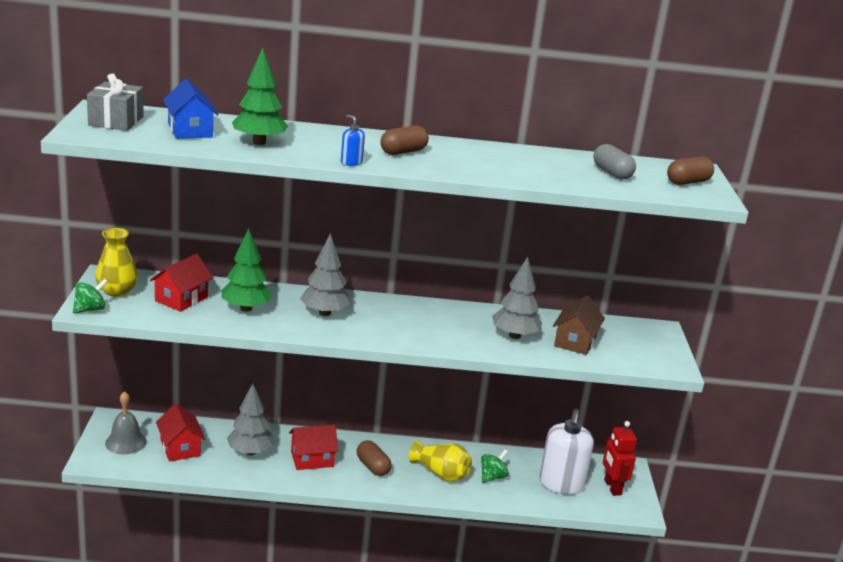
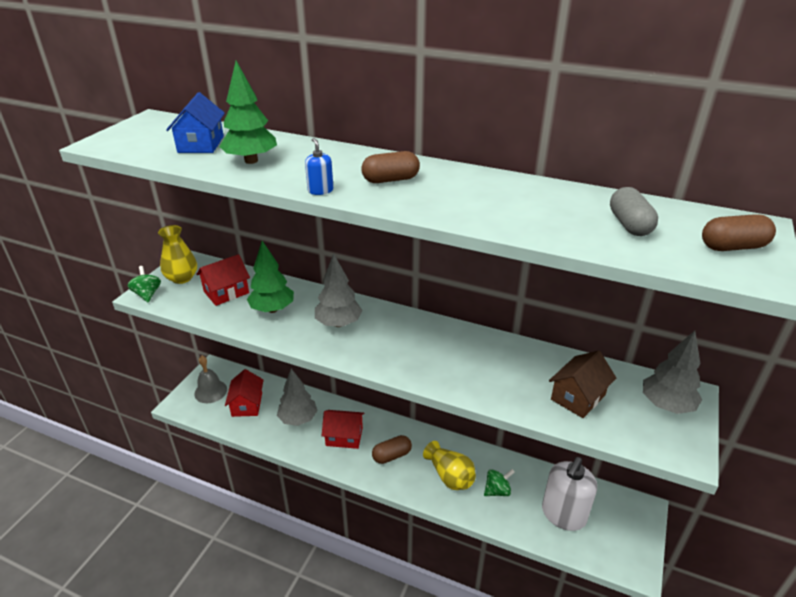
camera: 25 degrees right, 10 degrees up
green spinning top [73,279,108,314] -> green spinning top turned 90 degrees counterclockwise [127,266,161,302]
grey gift [87,73,144,131] -> none
brown capsule [357,440,392,476] -> brown capsule turned 75 degrees clockwise [372,435,412,464]
grey tree [492,257,543,339] -> grey tree moved to [643,331,703,414]
red robot [603,421,637,496] -> none

